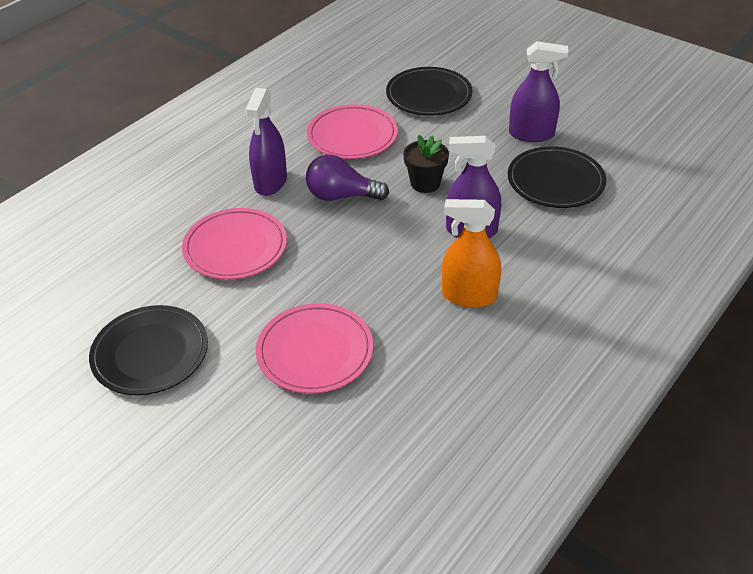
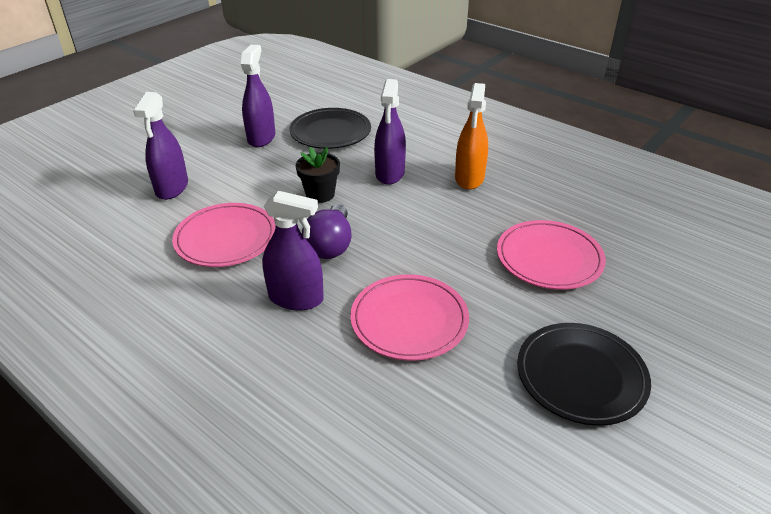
camera: 90 degrees left, 5 degrees down
black plate [386,67,473,116] -> purple spray bottle [133,92,188,200]

